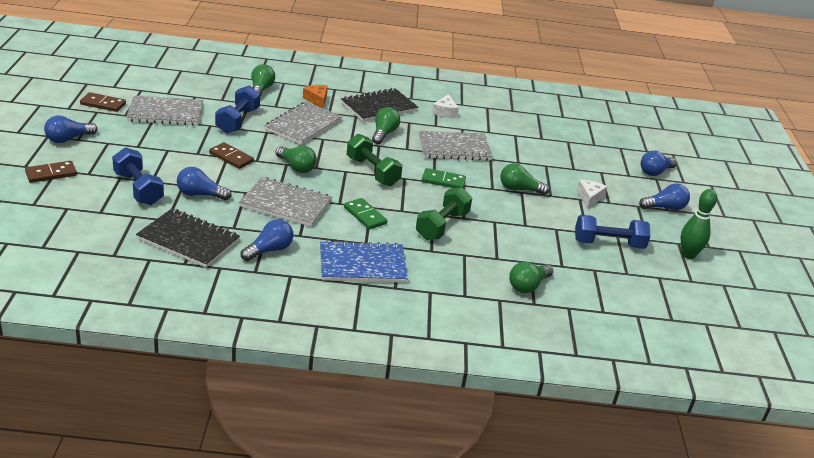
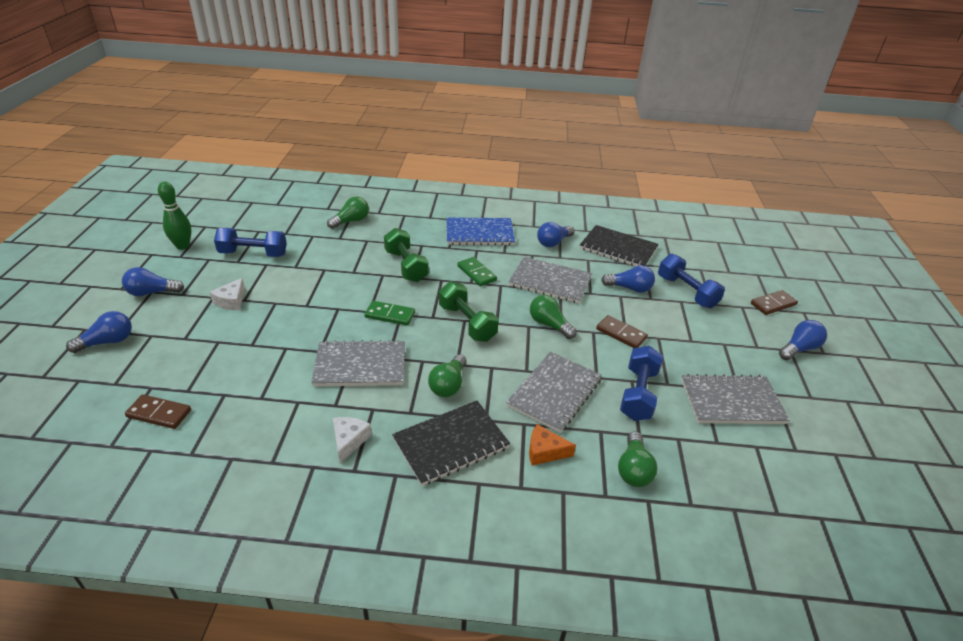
camera: 175 degrees left, 5 degrees up
brown domino [80,92,126,112] -> brown domino moved to [125,394,191,429]
orange cheese [303,85,328,109] -> orange cheese turned 120 degrees clockwise [529,424,576,465]
green dumbbell [416,187,472,240] -> green dumbbell turned 60 degrees counterclockwise [384,228,429,282]
green light bulb [501,163,550,195] -> none

